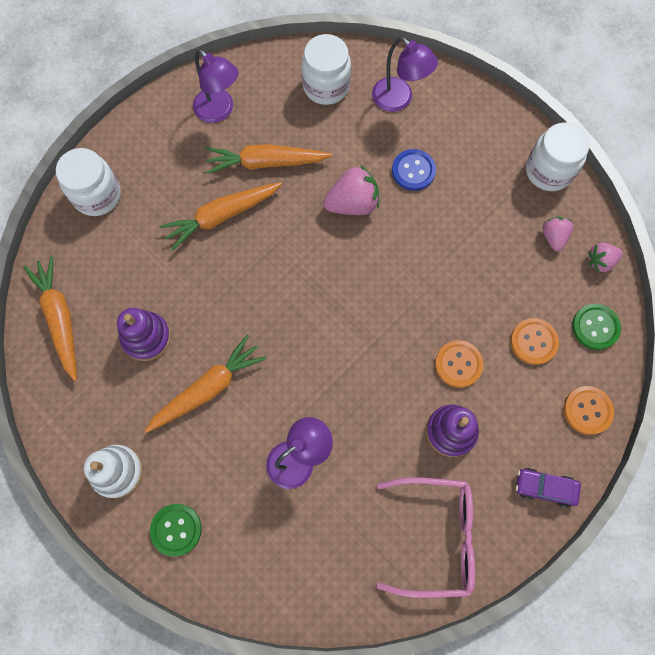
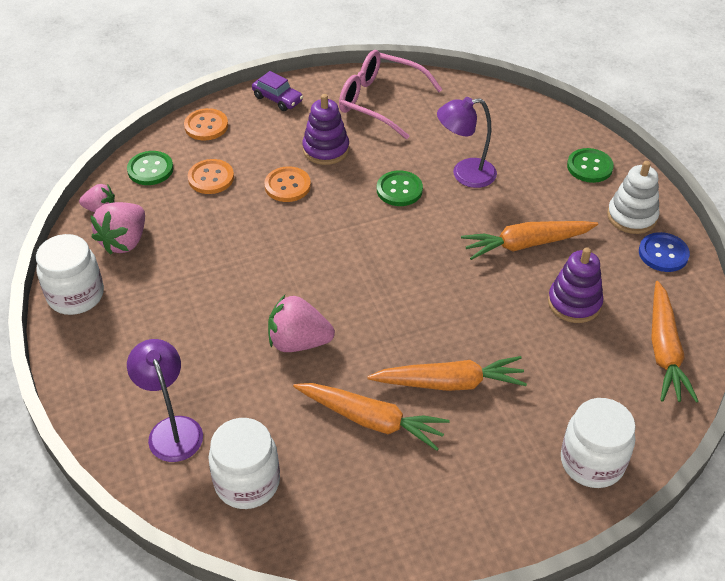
camera: 155 degrees left, 25 degrees down
purple lamp [193,49,238,123] -> none
blue button [392,149,436,191] -> blue button moved to [639,232,690,272]
pink strawberry [542,217,573,252] -> pink strawberry [90,202,145,255], size x1.66
none -> green button [377,170,423,206]

